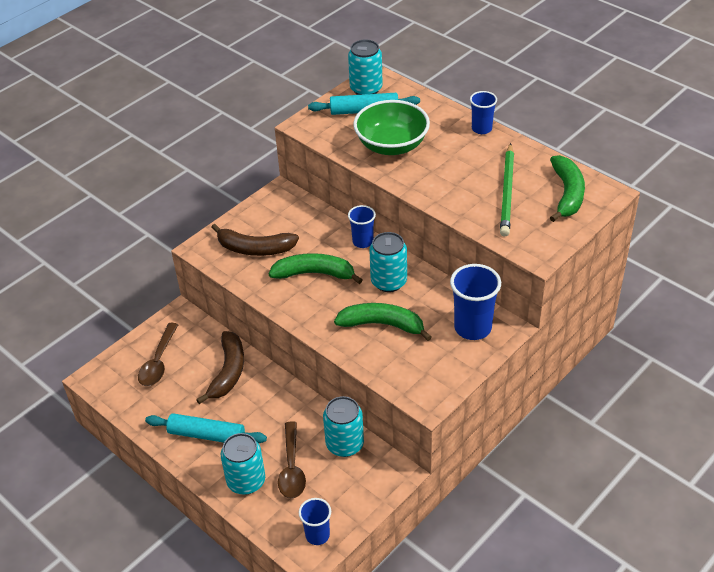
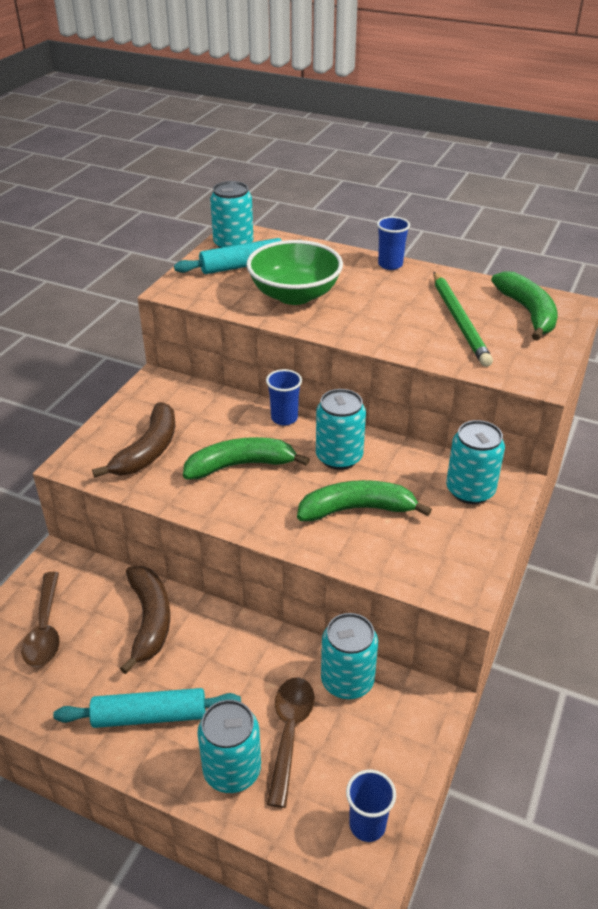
camera: 20 degrees left, 5 degrees down
brown banana [211,224,299,256] -> brown banana turned 60 degrees counterclockwise [92,402,175,478]
brown spoon [278,421,306,499] -> brown spoon turned 150 degrees counterclockwise [267,677,314,808]
blue cup [450,264,501,340] -> turquoise can [446,420,505,504]

